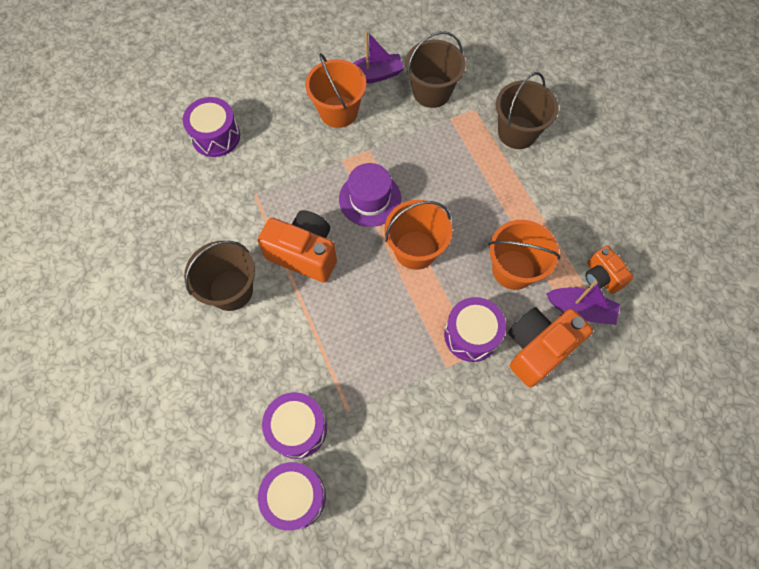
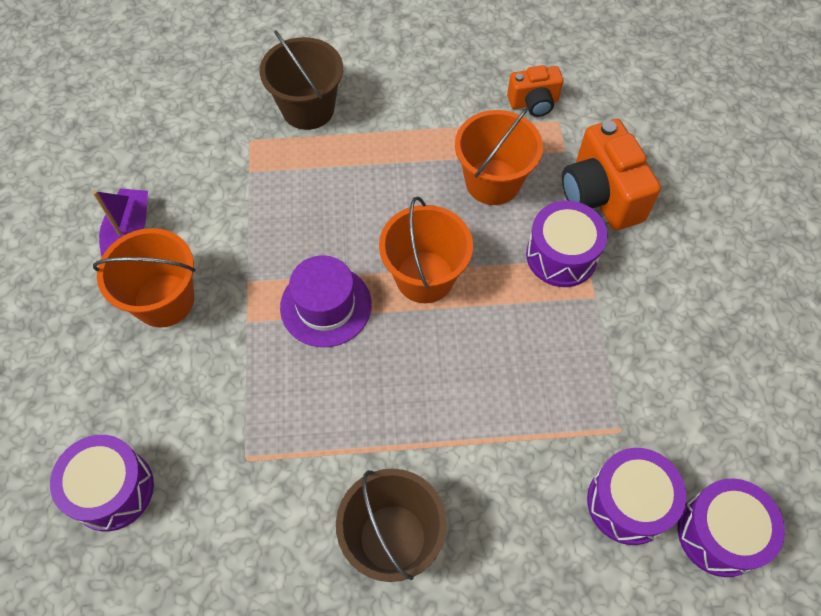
camera: 70 degrees left, 5 degrees down
orange camera [258,210,337,283] -> none
brown bucket [406,31,466,108] -> none
purple boat [546,280,620,325] -> none

